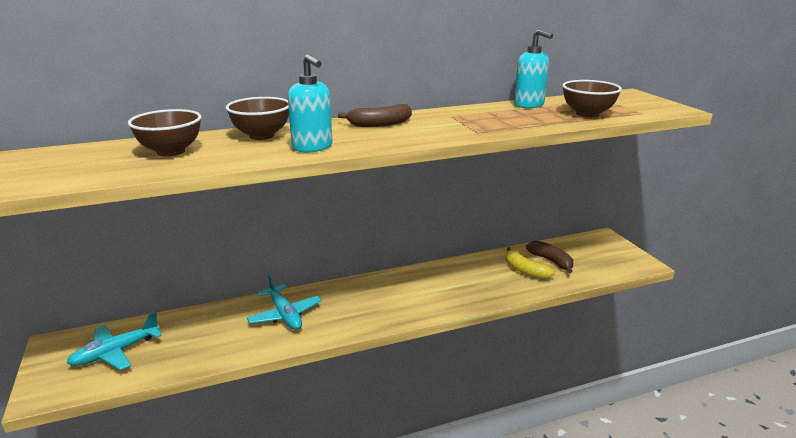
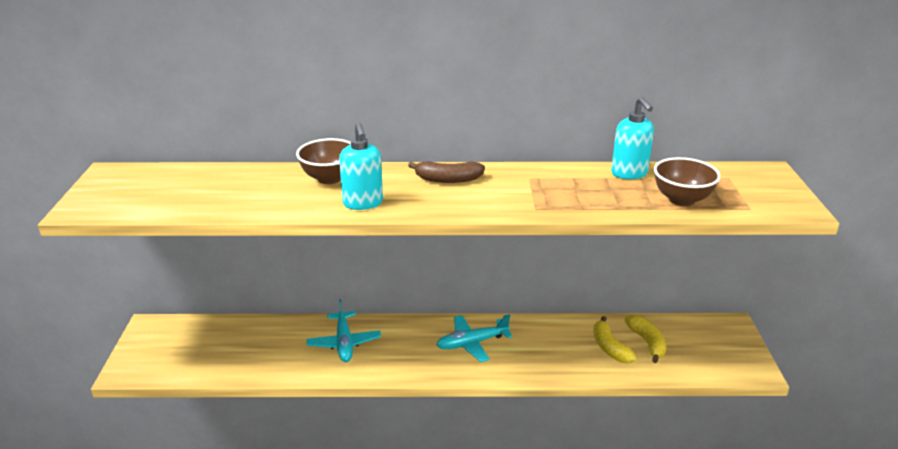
camera: 20 degrees right, 5 degrees up
turquoise plane [66,312,162,370] -> turquoise plane moved to [437,314,513,362]
brown bowl [128,109,201,157] -> none
brown banana [526,241,573,273] -> yellow banana [625,315,667,363]

